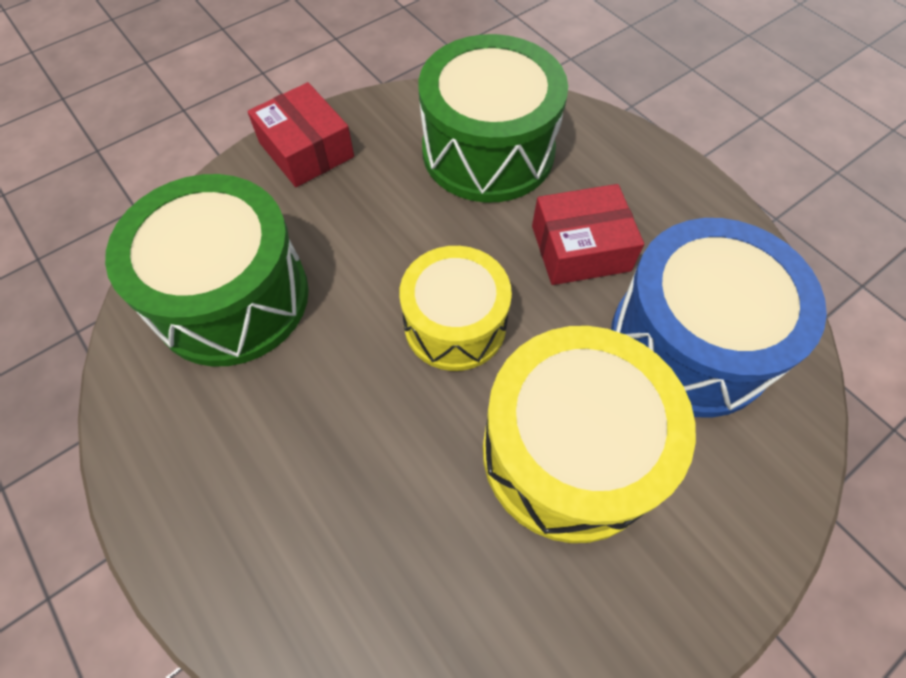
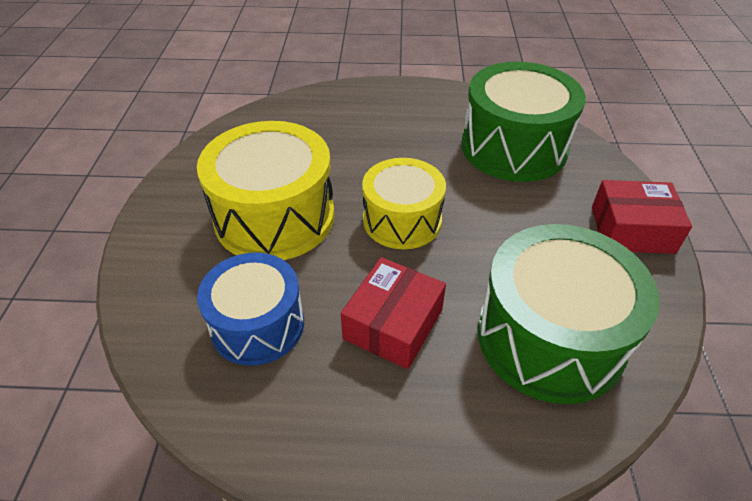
camera: 130 degrees right, 15 degrees down
blue drum [611,218,827,417] -> blue drum [197,252,304,366], size x0.65

